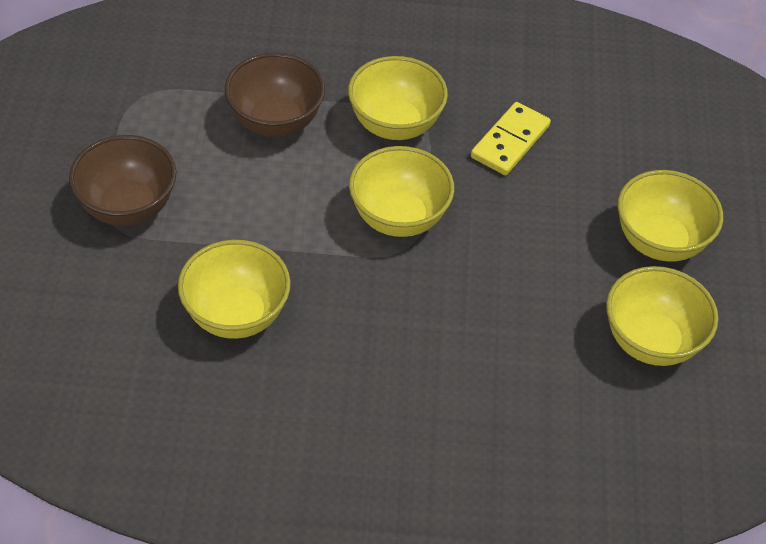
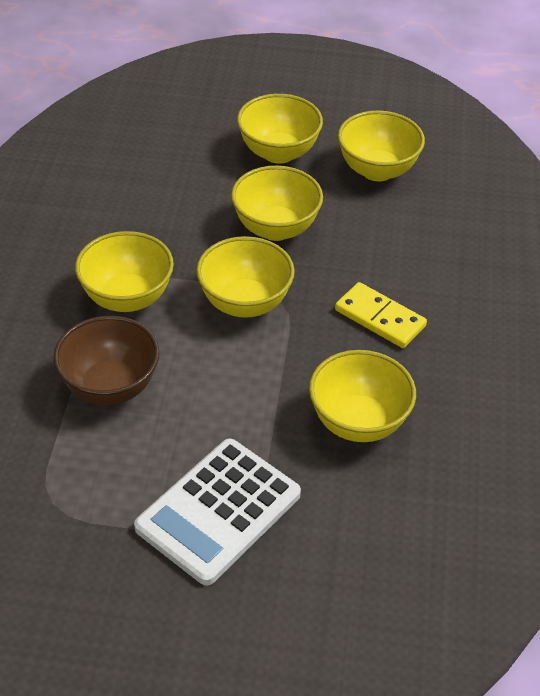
camera: 85 degrees left, 5 degrees down
brown bowl [69,135,176,226] -> white calculator [134,439,301,586]
yellow domino [471,102,551,175] -> yellow domino moved to [335,282,427,348]
none -> yellow bowl [231,166,323,241]

